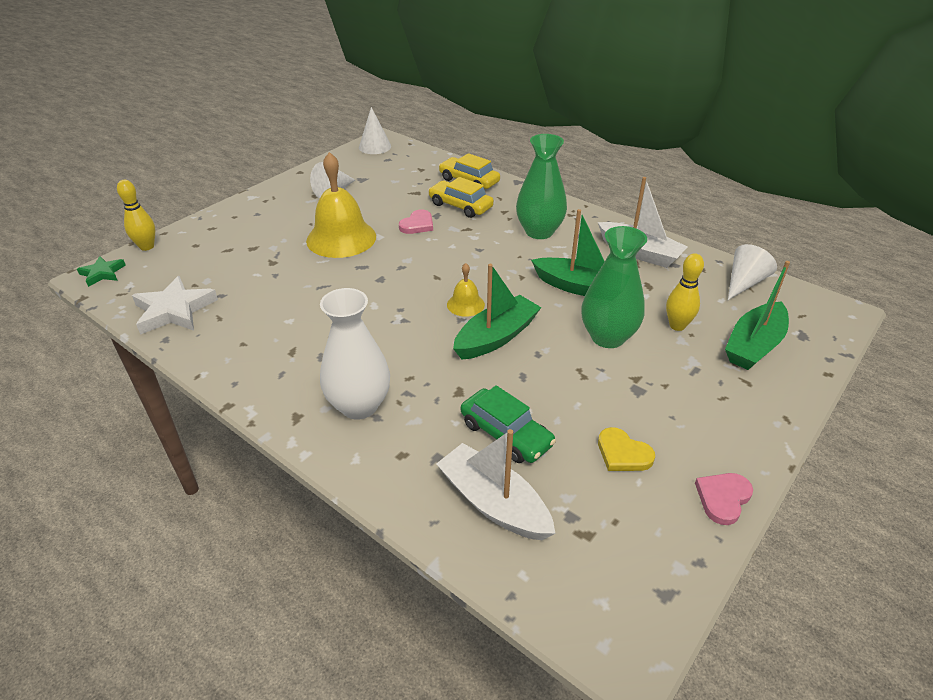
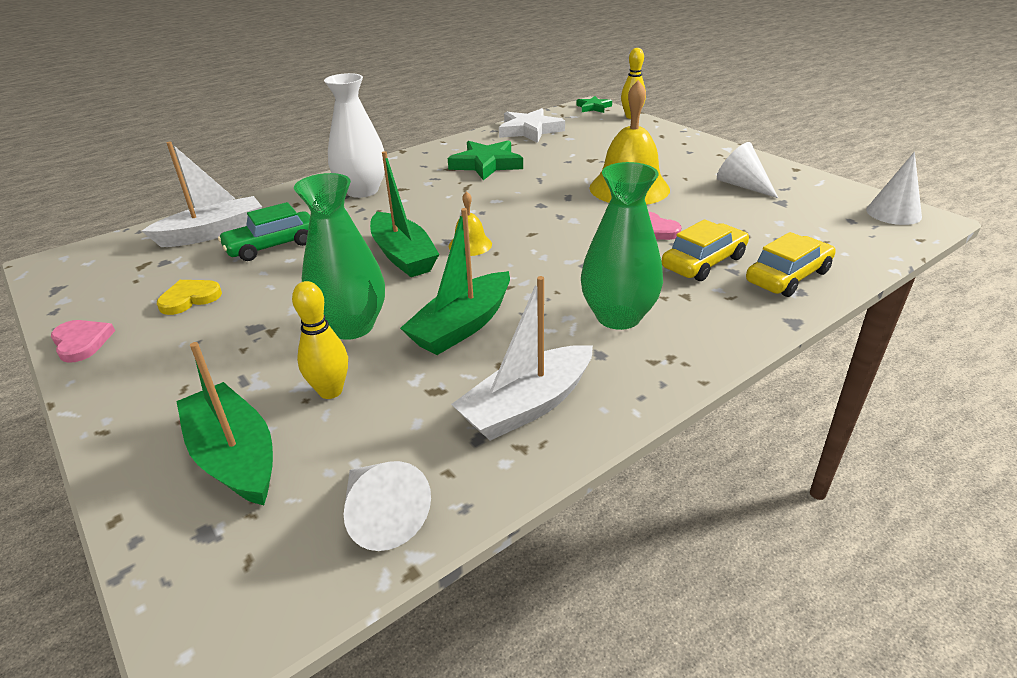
camera: 105 degrees right, 5 degrees down
none -> green star [448,140,523,180]

